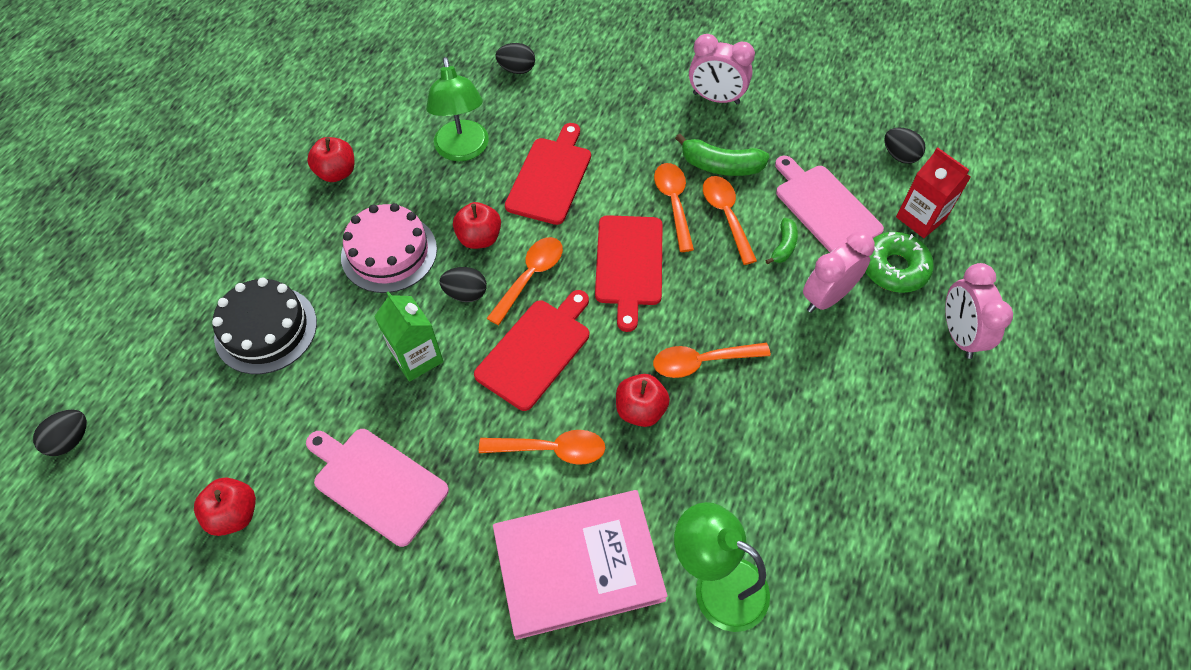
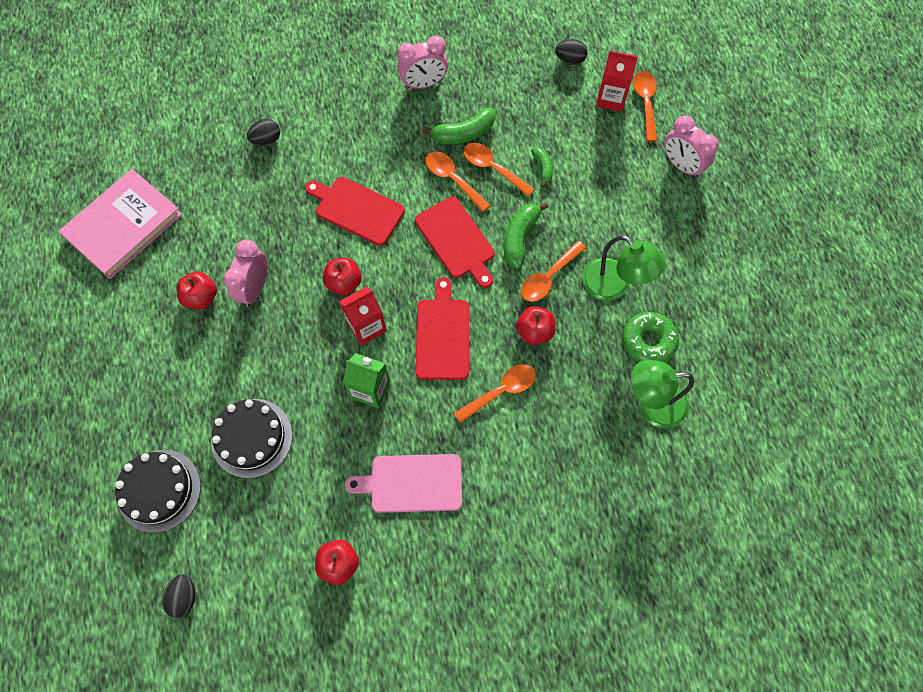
camera: 35 degrees left, 10 degrees up
pink cake [341,203,437,293] -> none
green lamp [426,57,489,161] -> green lamp moved to [582,235,665,301]
black egg [439,267,487,302] -> red carton [339,286,387,346]
orange spoon [487,237,563,325] -> orange spoon moved to [633,71,657,142]
pink book [493,490,668,640] -> pink book moved to [58,169,182,279]
red cutting board [505,123,591,225] -> red cutting board turned 45 degrees counterclockwise [305,177,405,246]
pink cutting board [775,156,884,253] -> none
pink clock [803,231,875,313] -> pink clock moved to [223,239,267,307]
green donut [866,232,934,293] -> green donut moved to [622,312,679,363]
none -> black cake [115,450,201,533]
none -> green banana [504,202,548,269]

